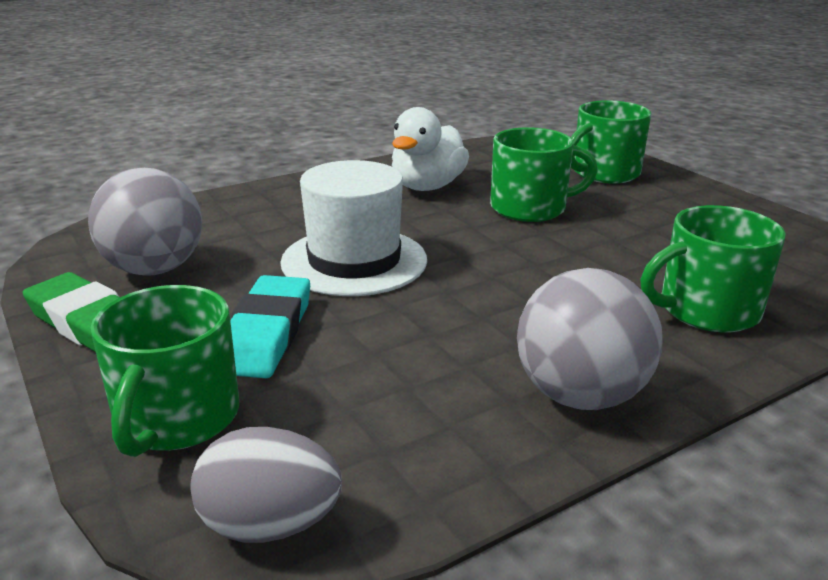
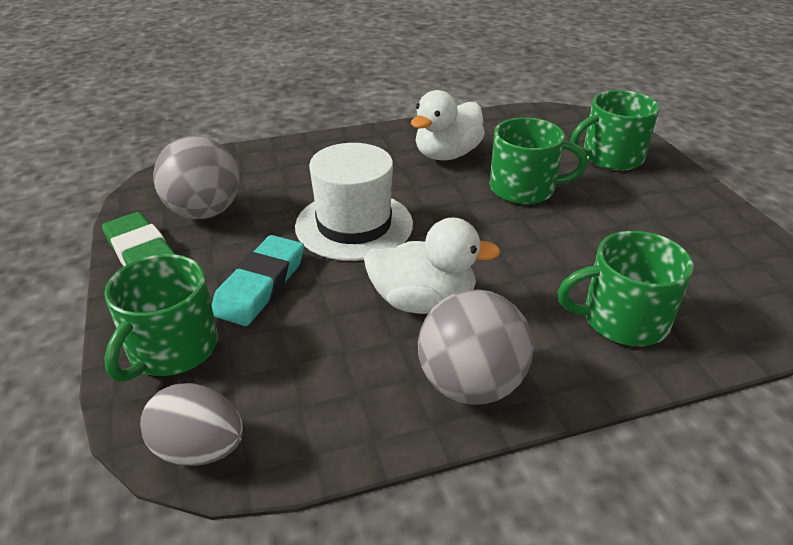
camera: 15 degrees right, 10 degrees up
none -> white duck [364,217,501,314]

